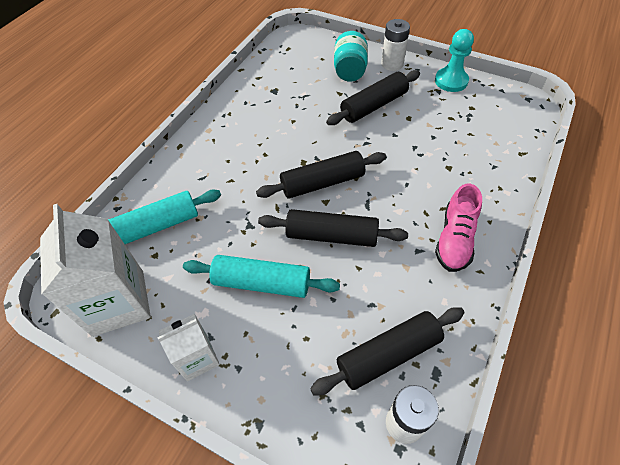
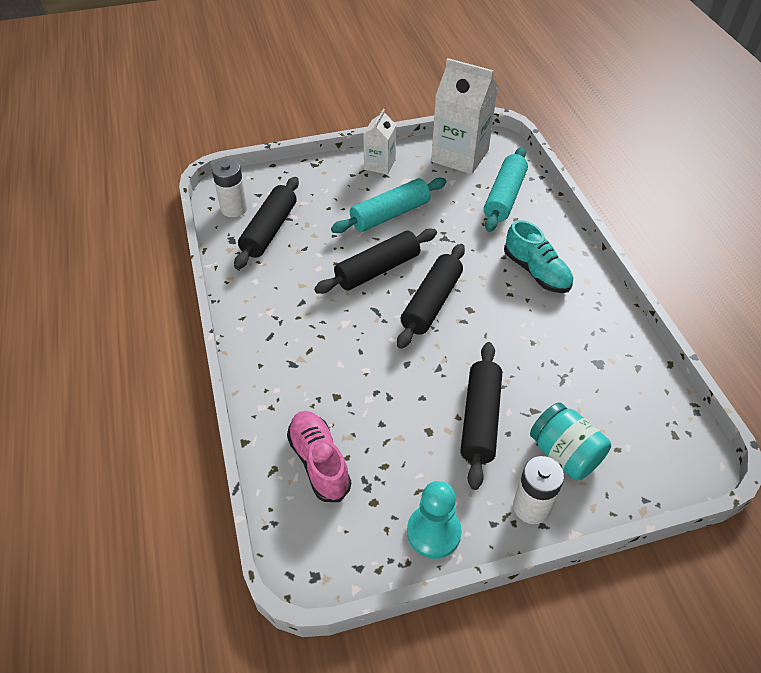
camera: 135 degrees right, 5 degrees down
pink shoe [435,184,482,272] -> pink shoe moved to [287,411,351,502]
none -> turquoise shoe [504,220,573,293]

